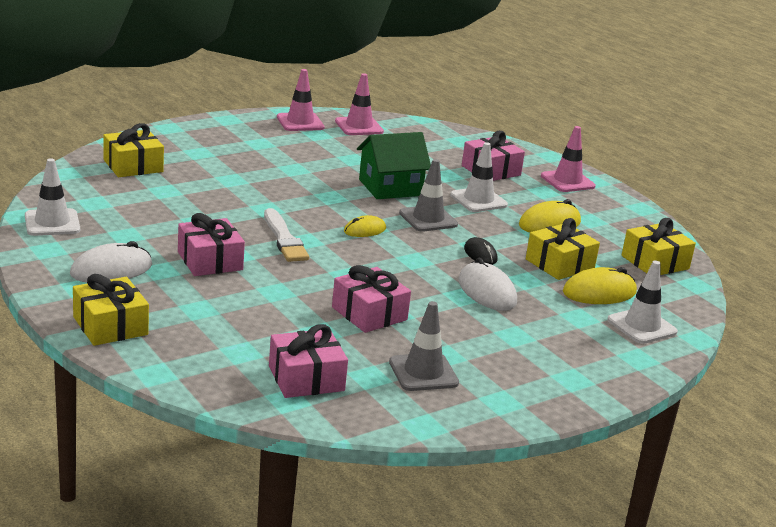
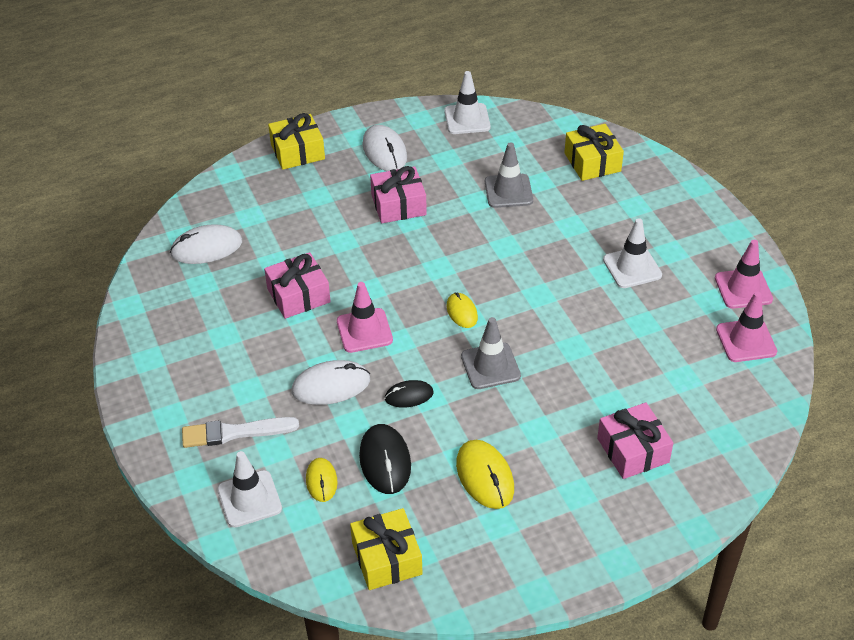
camera: 105 degrees right, 20 degrees up
white brush [264,208,309,262] -> white brush moved to [182,417,299,448]
pink gift [269,324,348,398] -> white mouse [170,224,242,264]
green house [357,132,431,199] -> none
grey traffic cone [389,301,459,391] -> grey traffic cone moved to [485,142,533,208]
white traffic cone [450,142,508,212] -> white traffic cone moved to [603,218,662,288]
yellow gift [526,218,600,280] -> black mouse [359,424,411,494]
pink traffic cone [541,126,596,192] -> pink traffic cone moved to [337,282,393,353]
yellow mouse [563,267,637,304] -> yellow mouse [306,458,338,502], size x0.62

